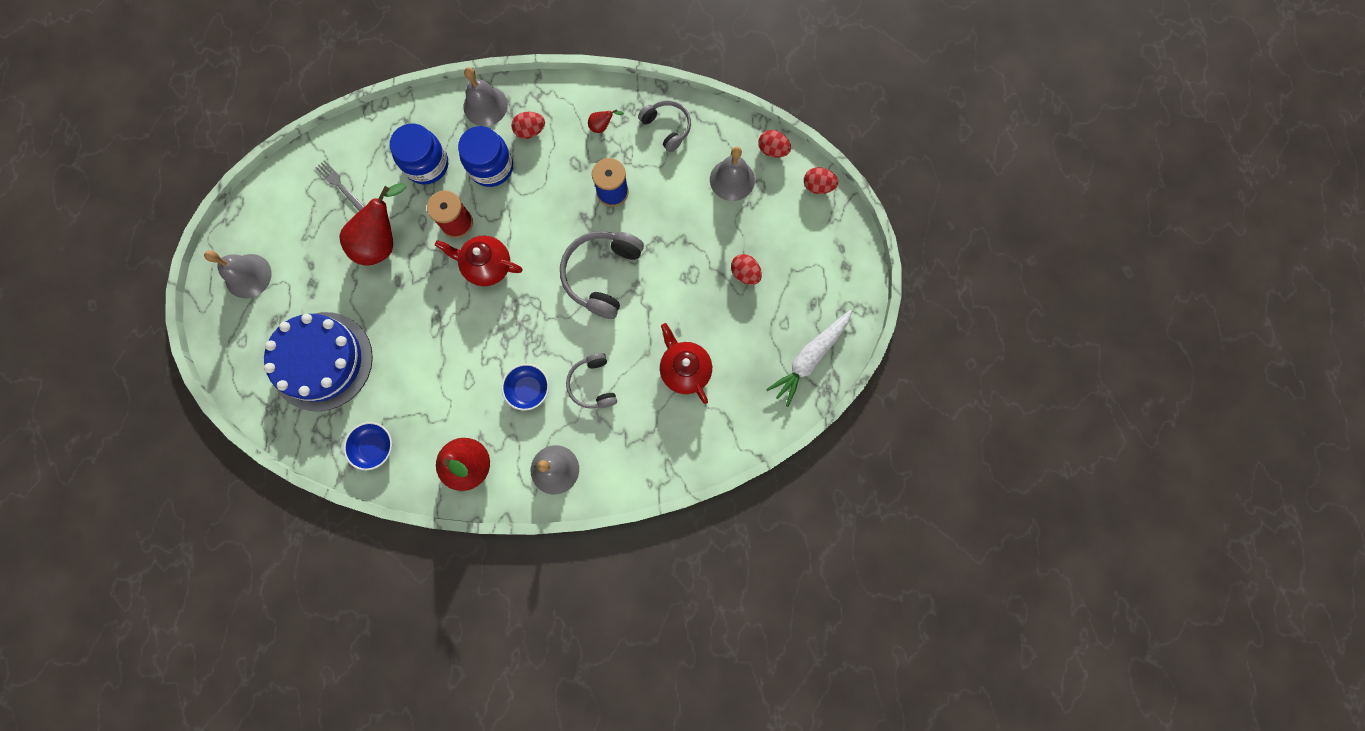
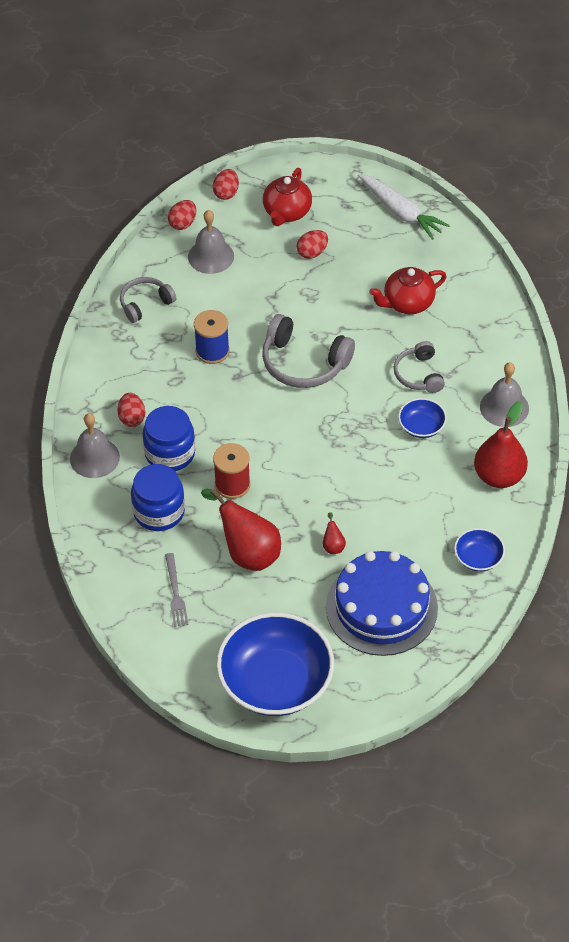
camera: 85 degrees left, 25 degrees down
grey bell [204,250,272,298] -> blue bowl [216,613,334,716]
grey fork [315,160,365,211] -> grey fork turned 60 degrees counterclockwise [165,553,188,627]
red teapot [435,235,523,286] -> red teapot moved to [263,168,312,226]
grey headphones [566,353,617,409] -> grey headphones turned 90 degrees clockwise [394,341,445,393]
red pear [588,109,624,133] -> red pear moved to [323,512,346,554]

